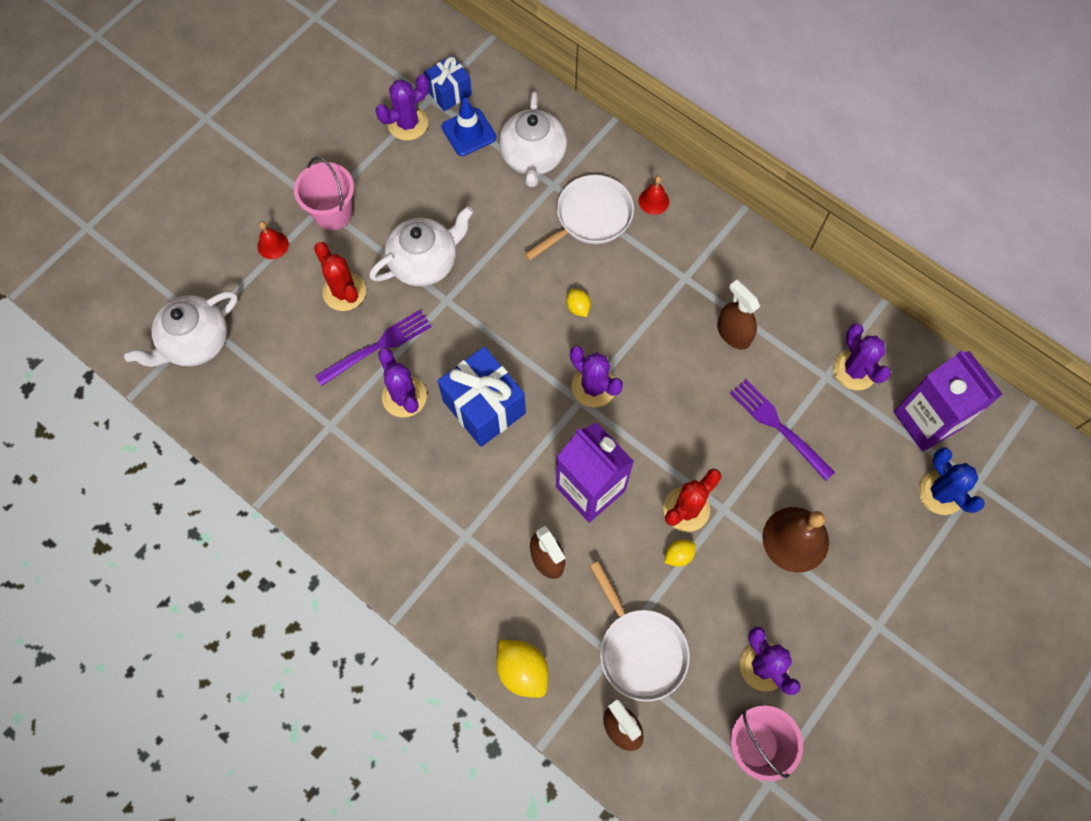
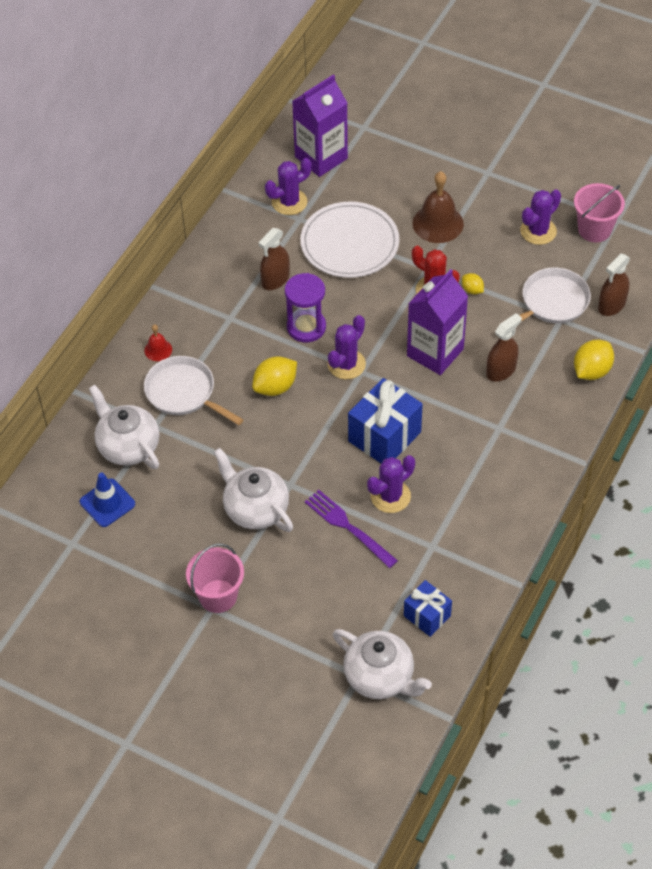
camera: 100 degrees left, 15 degrees down
red bell [257,221,289,259] -> none
red cactus [314,242,366,311] -> none
purple cactus [376,74,429,141] -> none
blue gift [424,55,472,111] -> blue gift moved to [404,580,452,637]
white teapot [499,91,567,187] -> white teapot turned 120 degrees counterclockwise [89,385,159,469]
yellow lemon [566,289,591,317] -> yellow lemon [252,356,297,396], size x1.82
purple fork [730,379,835,481] -> white plate [300,201,399,278]
blue cactus [919,447,985,515] -> none
none -> purple hourglass [285,273,326,342]

